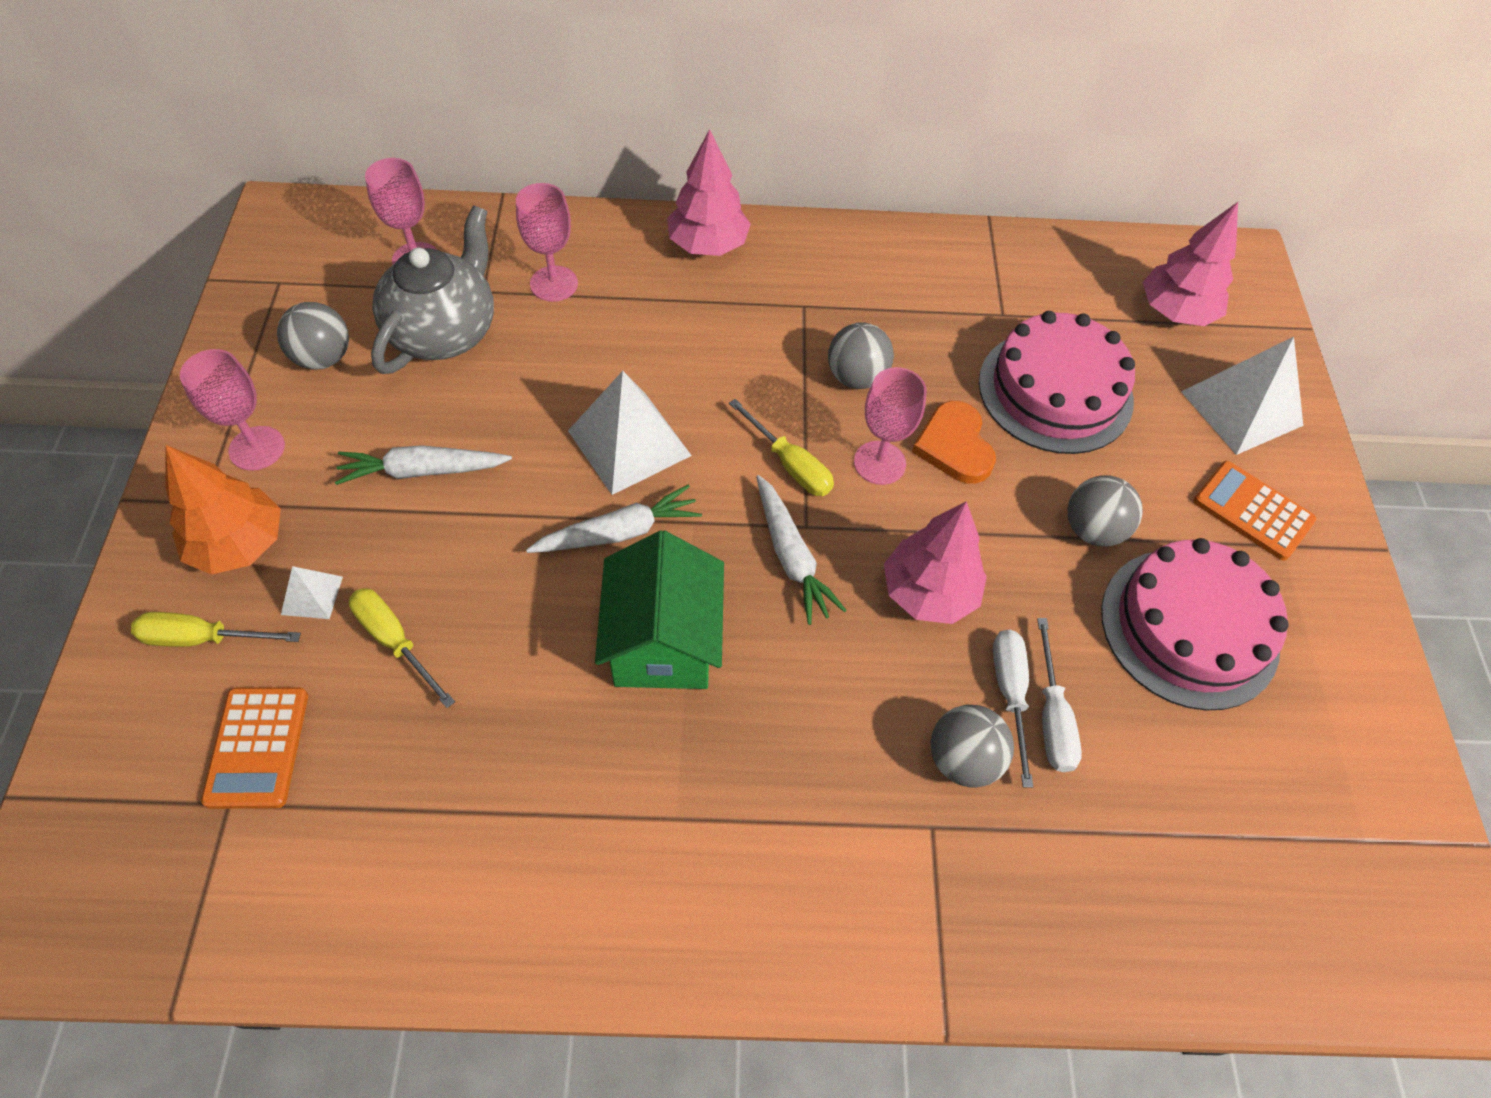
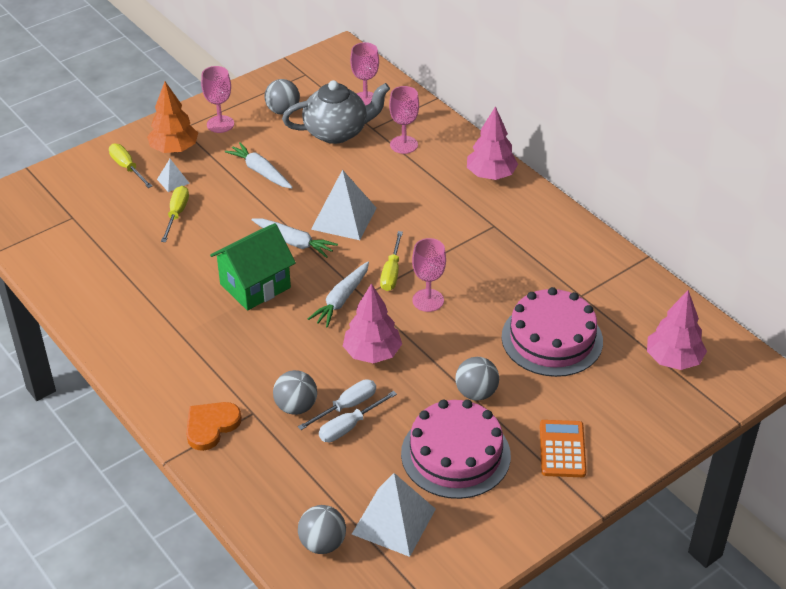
camera: 55 degrees right, 15 degrees down
orange calculator [201,687,308,809] -> none
grey ball [828,322,894,389] -> grey ball moved to [298,505,346,554]
orange heart [912,401,996,484] -> orange heart moved to [186,402,242,451]
white pyramid [1181,337,1303,455] -> white pyramid moved to [352,473,436,557]

